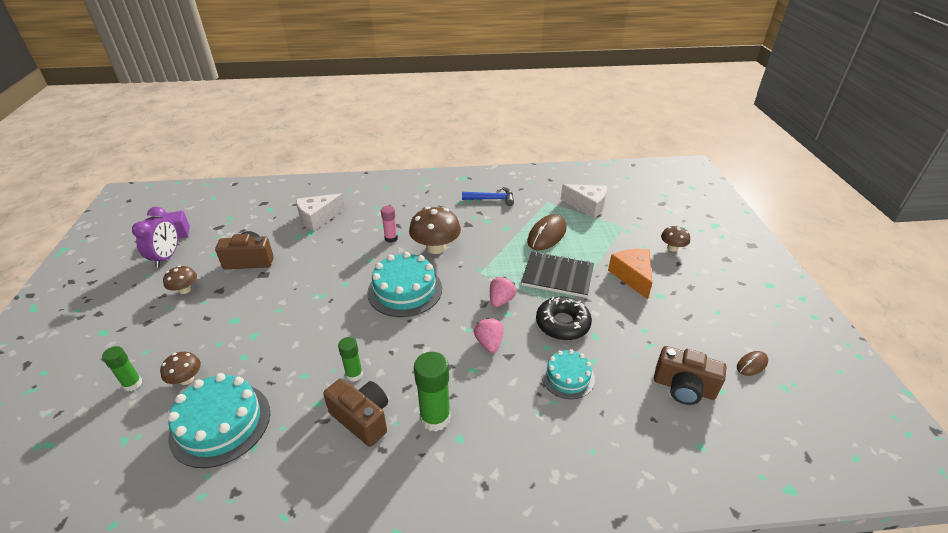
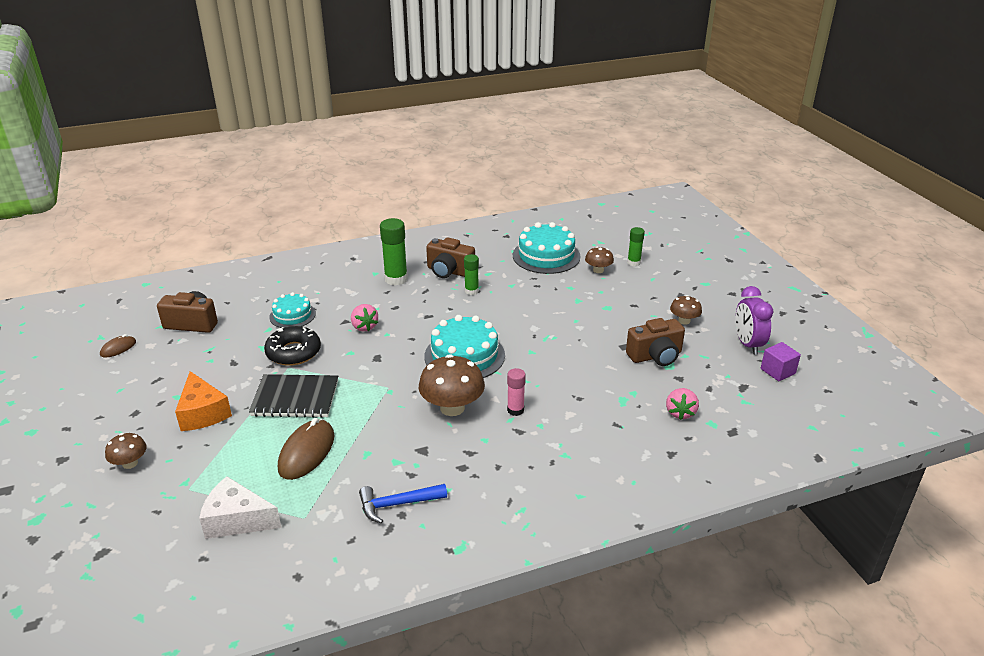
camera: 165 degrees right, 5 degrees down
white cheese [296,193,345,231] -> none
pink strawberry [490,277,517,307] -> pink strawberry moved to [666,388,699,420]

